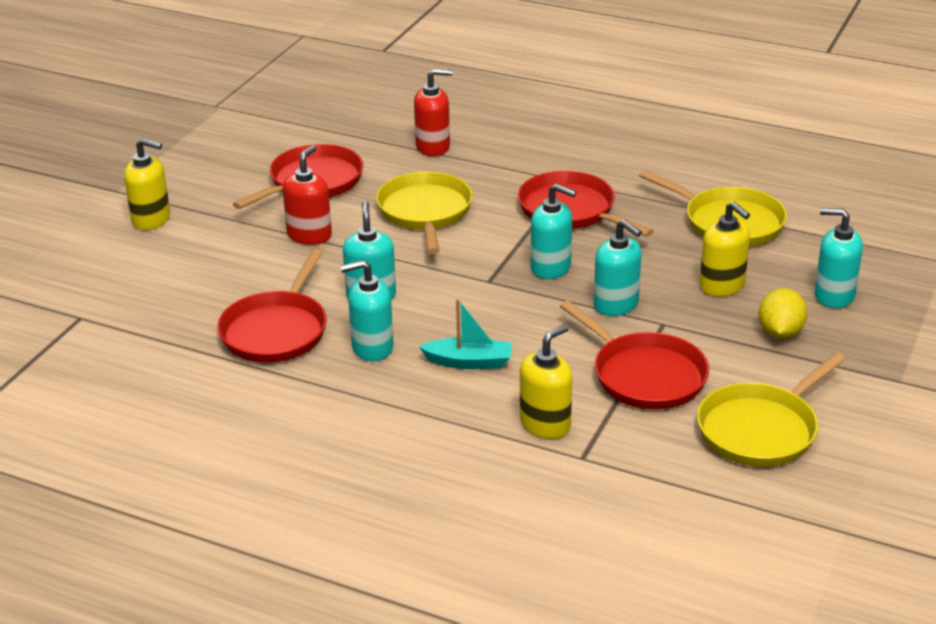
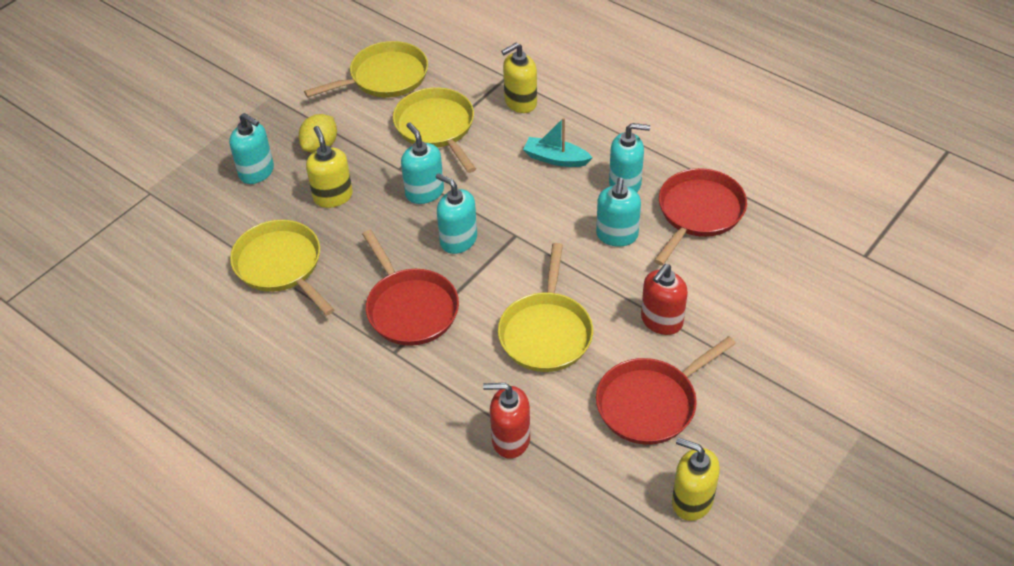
camera: 165 degrees left, 15 degrees up
yellow soap dispenser [124,138,170,230] -> yellow soap dispenser moved to [672,438,720,521]
red pan [560,300,709,410] -> yellow pan [393,87,476,173]

